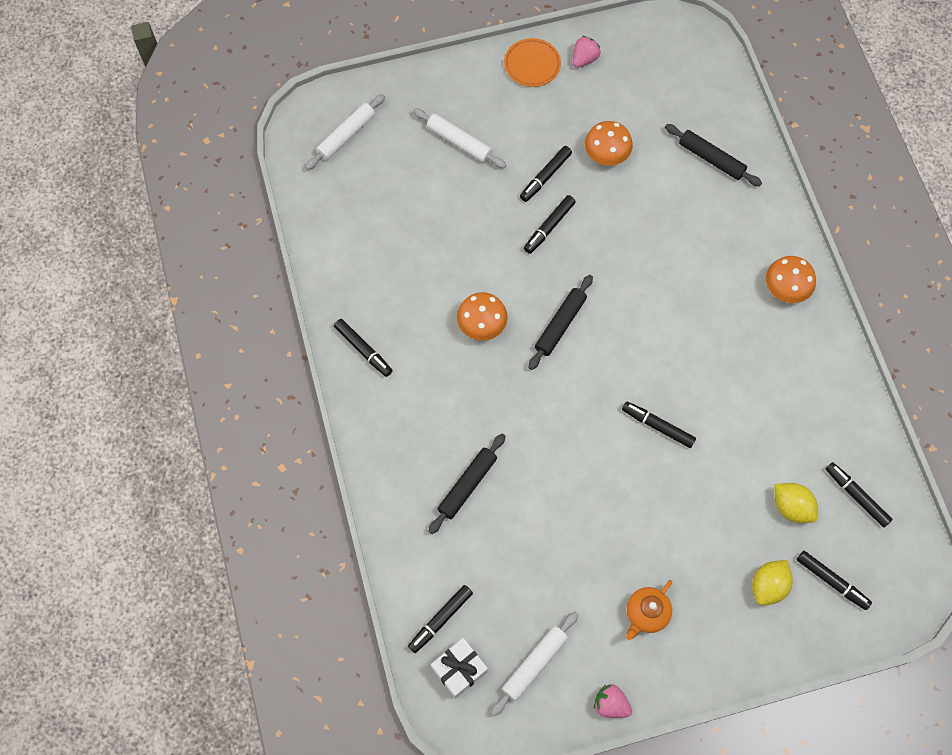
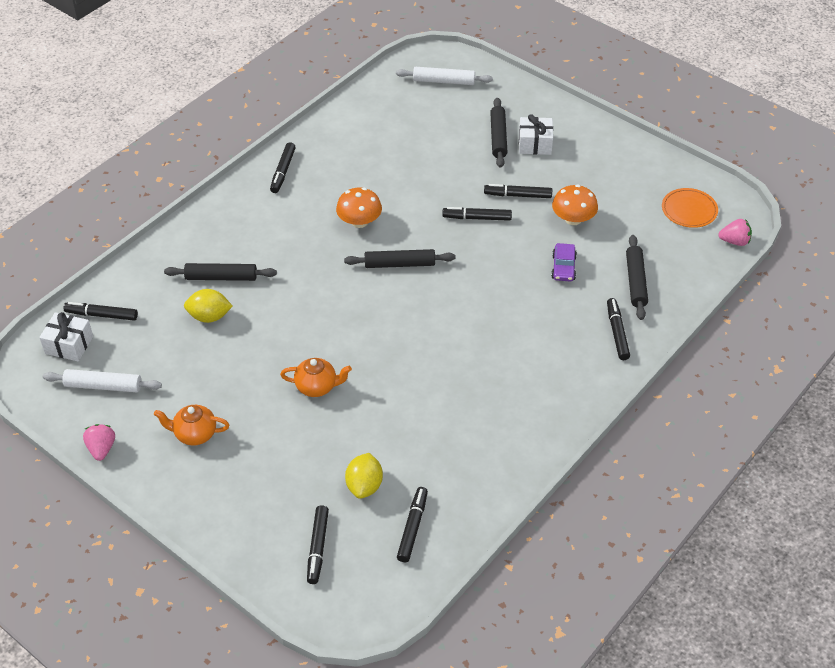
camera: 55 degrees right, 20 degrees down
white rolling pin [413,108,506,168] -> black rolling pin [490,98,507,168]
orange plate [504,38,561,87] -> orange plate moved to [662,188,718,228]
pink strawberry [573,36,601,68] -> pink strawberry moved to [718,219,752,246]
black marker [622,401,696,448] -> black marker moved to [607,298,630,360]
yellow lemon [752,560,793,605] -> yellow lemon moved to [184,289,233,323]
orange mushroom [766,256,816,303] -> none
none -> orange teapot [280,358,352,397]
none -> white gift [519,114,553,155]
none -> purple car [551,243,577,282]

